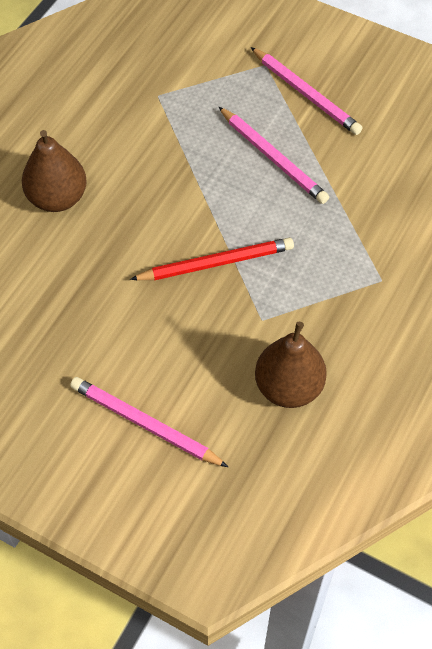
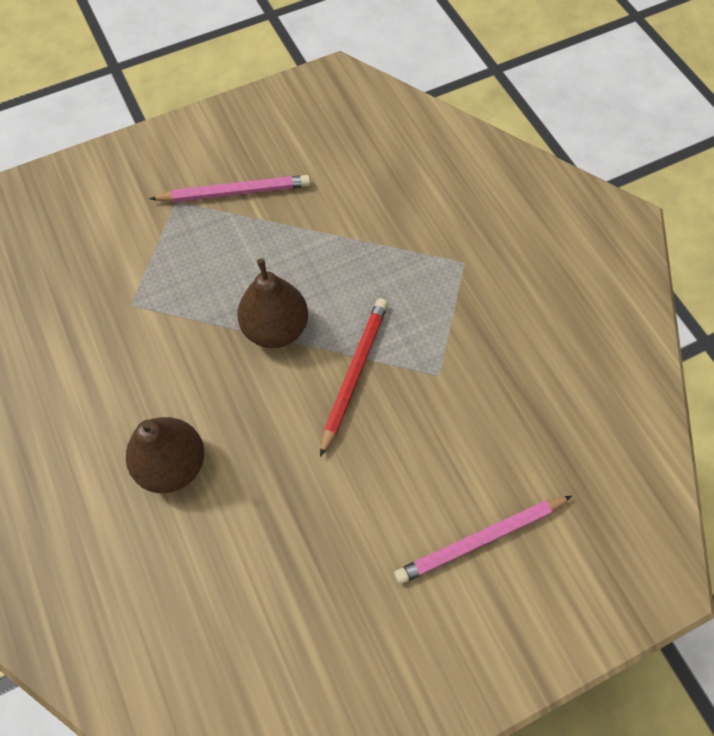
camera: 55 degrees left, 5 degrees up
pink pencil [218,106,329,204] -> none
brown pear [255,322,327,408] -> brown pear moved to [237,258,308,348]

